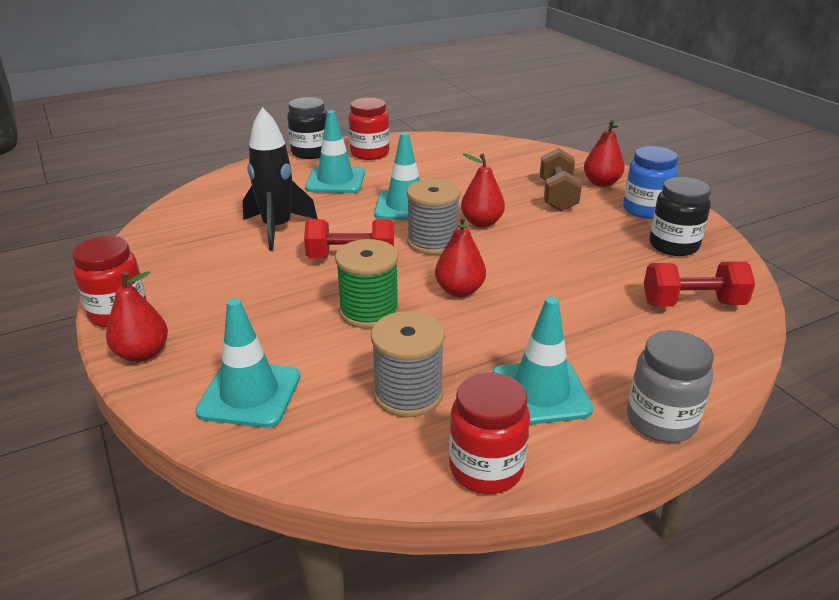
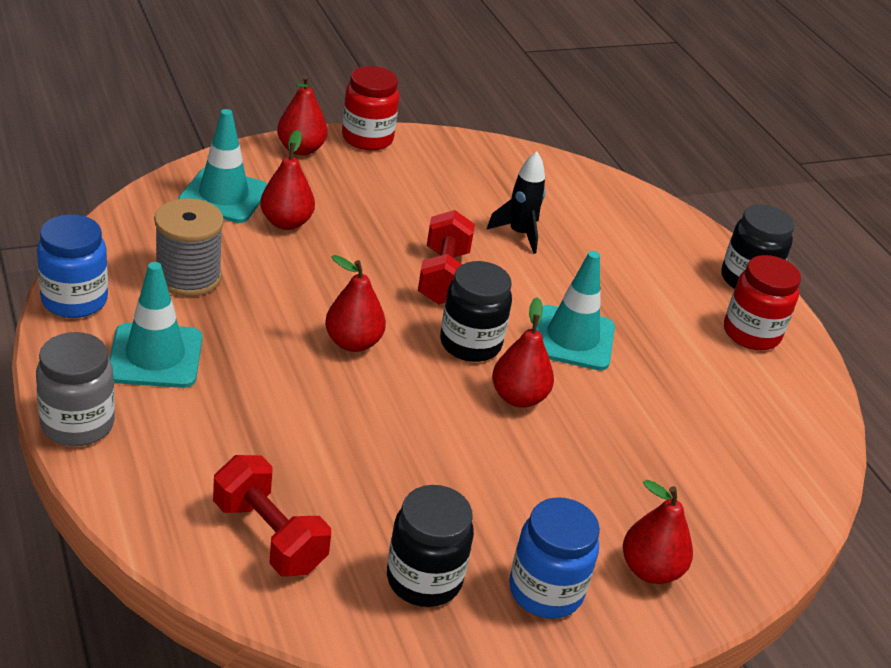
camera: 90 degrees right, 5 degrees up
black rocket [243,107,318,251] -> black rocket [487,152,546,254], size x0.66
turquoise traffic cone [305,110,365,193] -> none
green spool [335,239,399,329] -> none
grey spool [406,179,460,255] -> black jar [440,261,512,362]
red jar [449,372,530,494] -> blue jar [37,214,108,318]
brown dumbbell [540,148,582,211] -> none
red dumbbell [644,261,755,307] -> red dumbbell turned 45 degrees counterclockwise [213,455,331,577]
none -> red pear [260,130,315,230]

